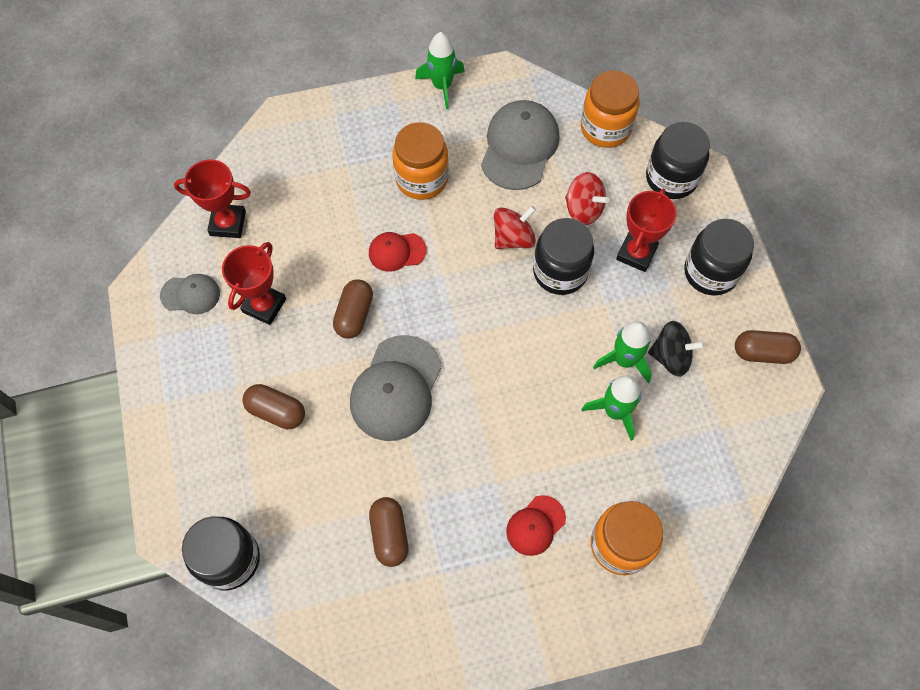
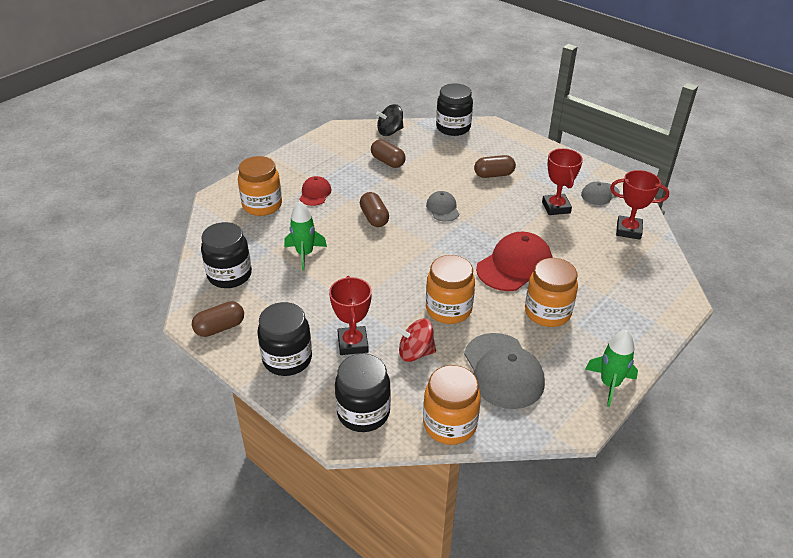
camera: 145 degrees right, 25 degrees down
red trophy [174,160,251,238] -> red trophy turned 45 degrees clockwise [610,170,669,240]
brown capsule [333,279,373,339] -> brown capsule moved to [360,192,389,227]
grey cap [350,335,442,441] -> grey cap [426,191,459,222], size x0.55
red cap [369,232,427,272] -> red cap [476,232,552,291], size x1.83
red spinning top [494,206,536,249] -> orange jar [426,255,475,324]
black jar [533,218,594,295] -> black jar moved to [201,222,252,288]
green rocket [593,321,652,383] -> none
black spinning top [648,321,705,377] -> black spinning top moved to [376,104,403,136]

